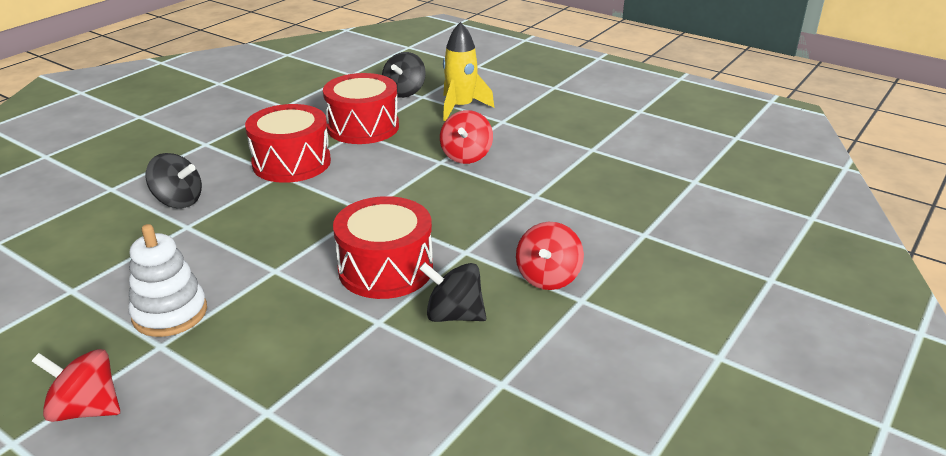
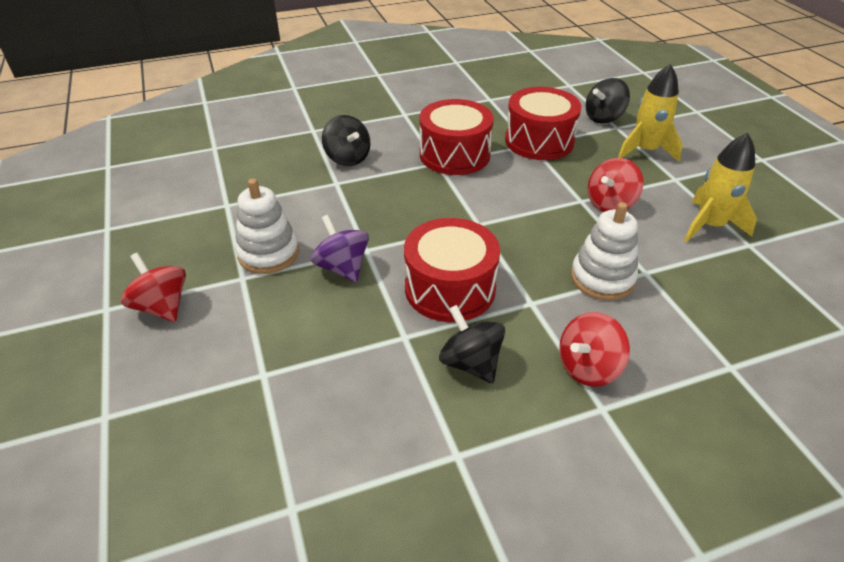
camera: 35 degrees right, 10 degrees up
none -> purple spinning top [311,215,369,283]
none -> white stacking toy [571,202,638,300]
none -> yellow rocket [684,133,757,242]

